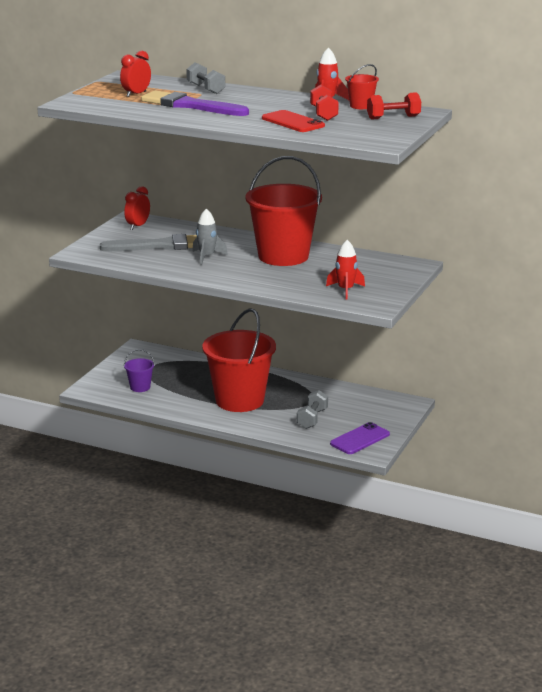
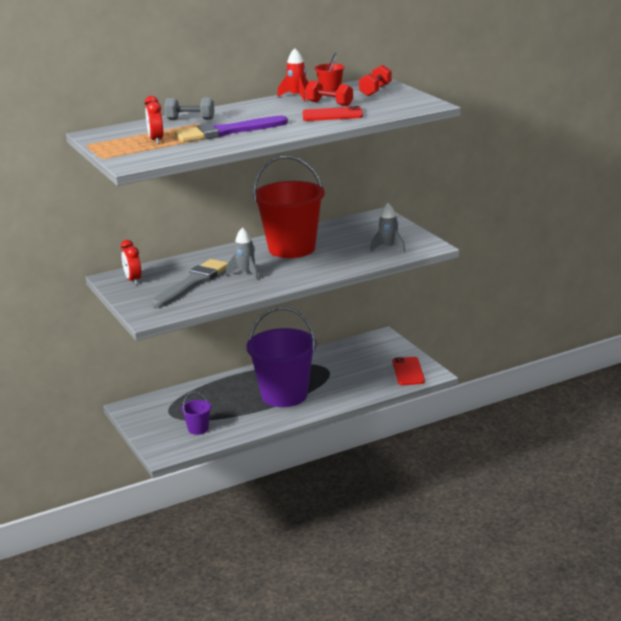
camera: 50 degrees left, 0 degrees up
red bucket [202,309,276,412] -> purple bucket [246,307,317,407]
grey dumbbell [297,390,328,429] -> none
red rocket [326,240,365,300] -> grey rocket [370,203,405,252]
purple phone [330,422,390,454] -> red phone [392,357,425,385]

